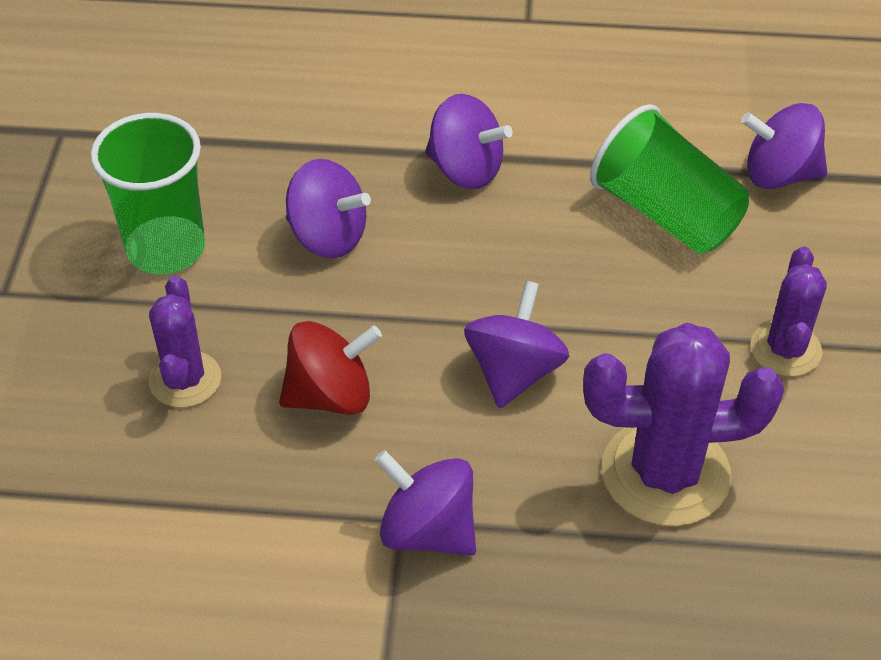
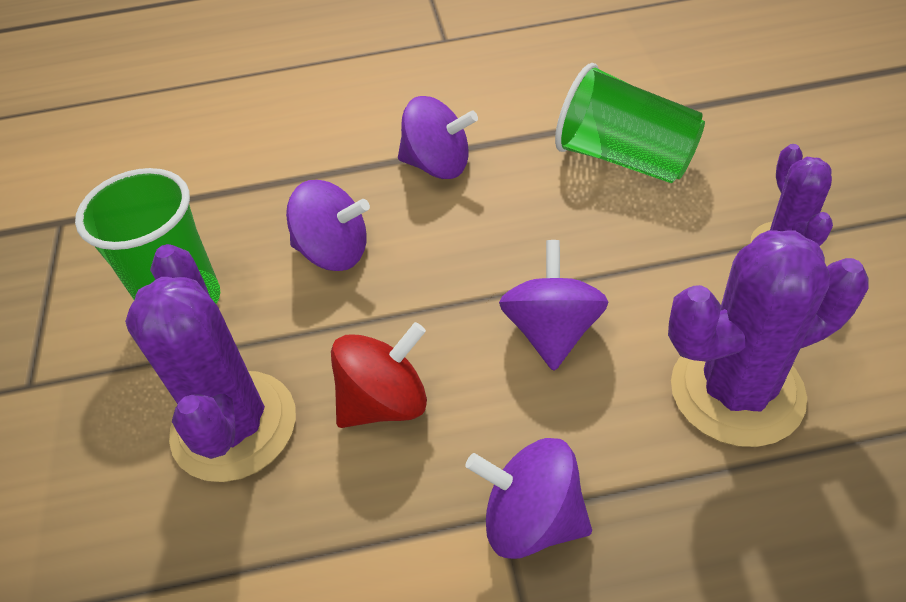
camera: 10 degrees left, 0 degrees up
purple cactus [149,276,221,408] -> purple cactus [125,244,296,482], size x1.70
purple spinning top [741,103,827,189] -> none

